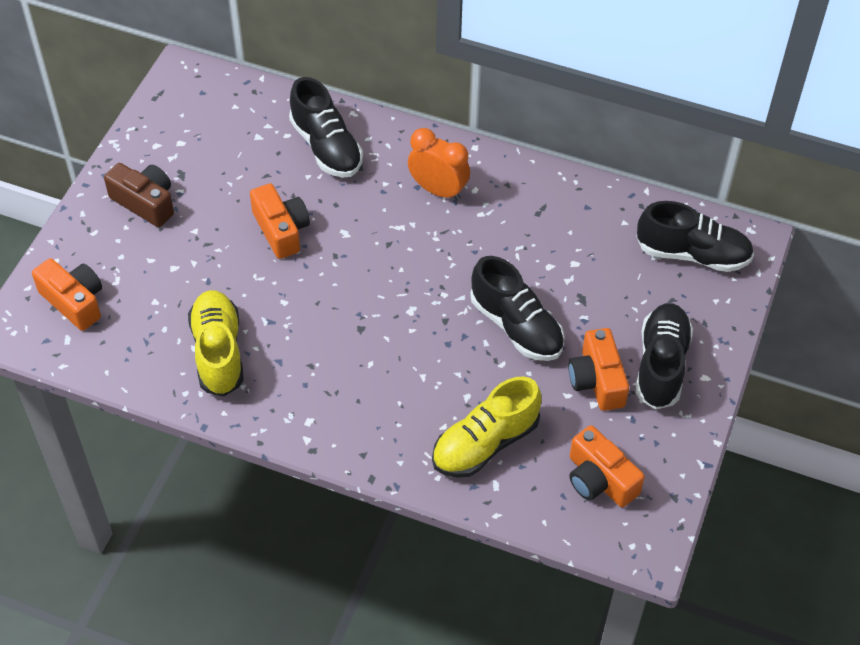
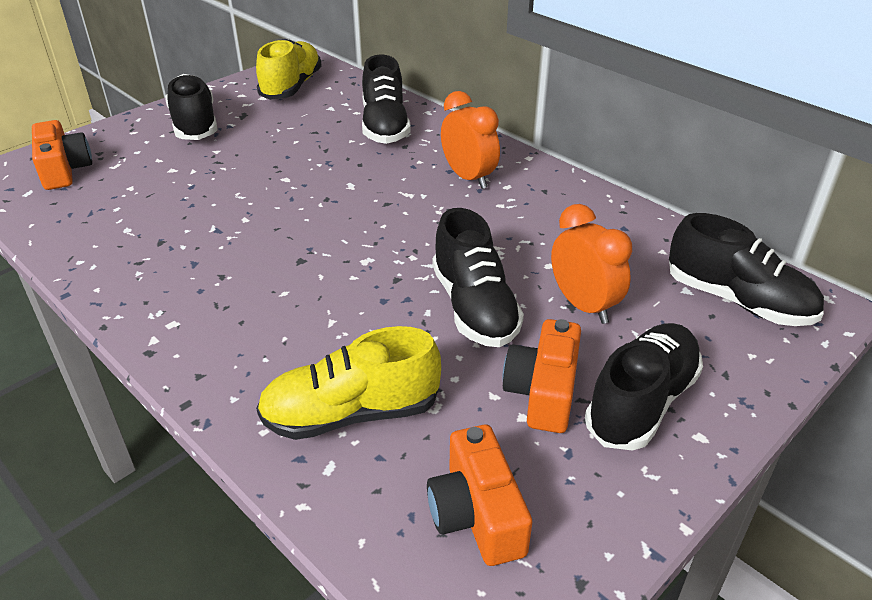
camera: 25 degrees right, 15 degrees down
brown camera [104,163,174,227] -> black shoe [165,74,217,140]
yellow shoe [188,290,244,397] -> yellow shoe moved to [256,39,322,100]
orange camera [250,183,310,259] -> none
none -> orange clock [551,204,632,324]

